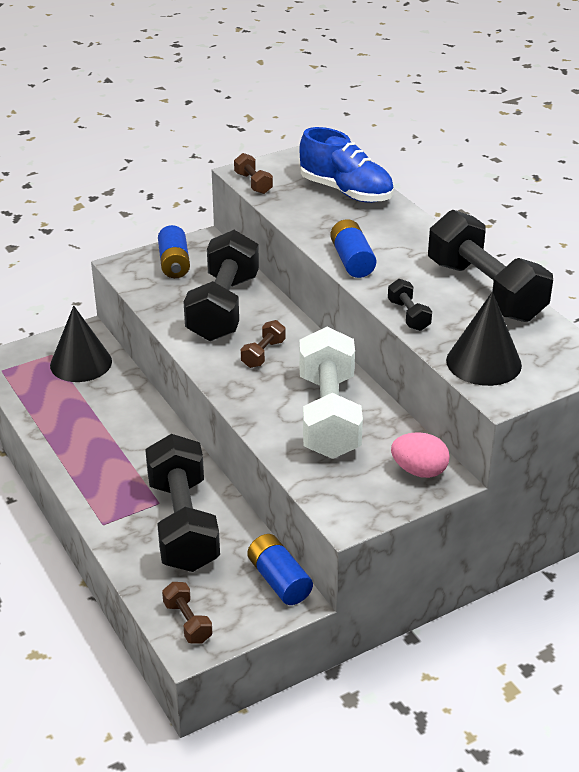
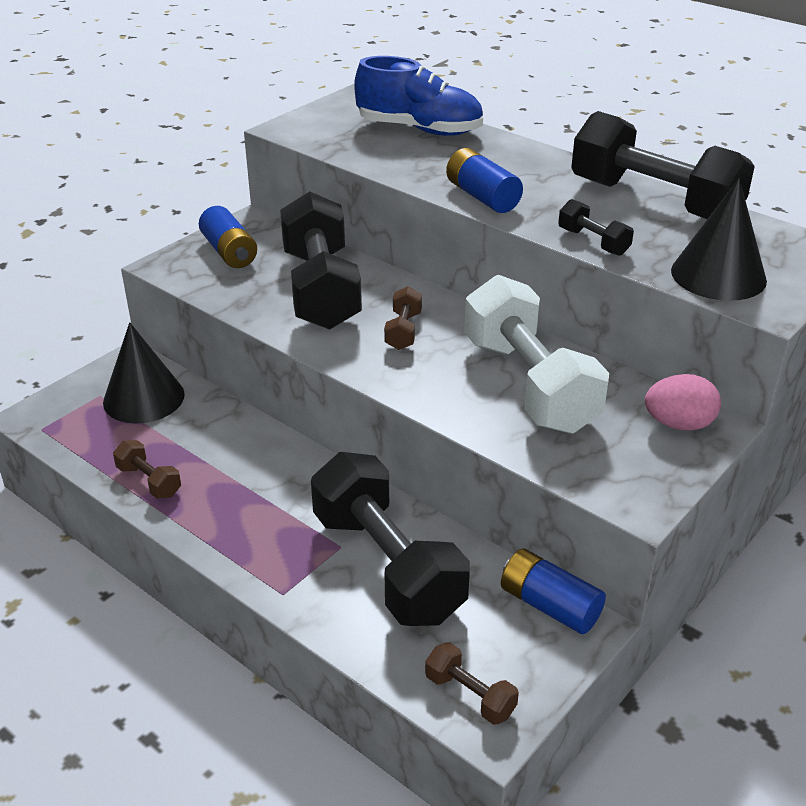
camera: 20 degrees left, 0 degrees up
brown dumbbell [234,153,273,194] -> brown dumbbell moved to [113,440,181,499]

